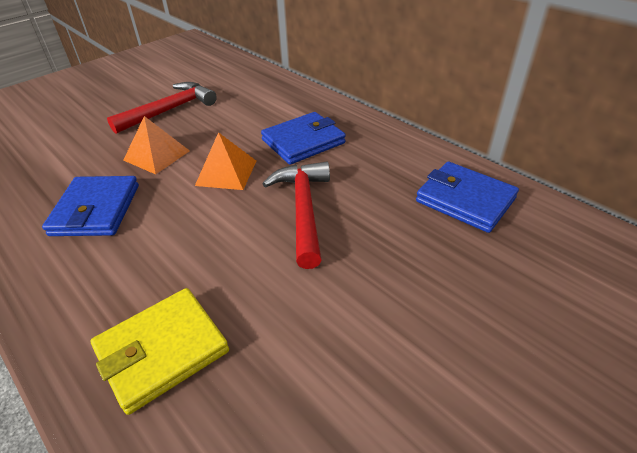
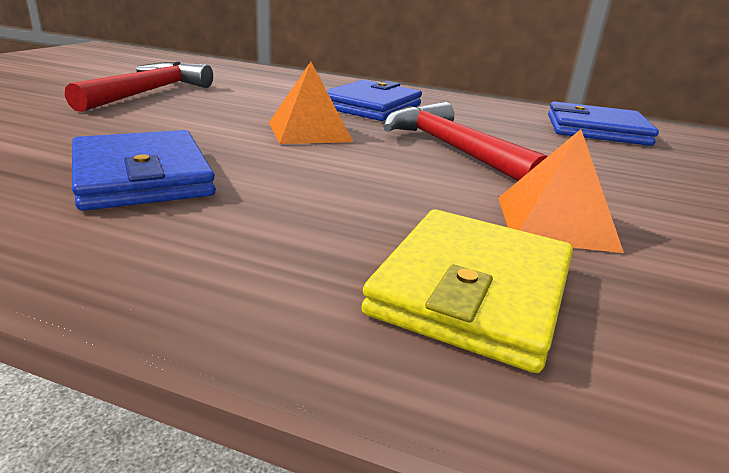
camera: 30 degrees left, 15 degrees down
orange pyramid [123,116,190,174] -> orange pyramid moved to [498,129,624,253]

